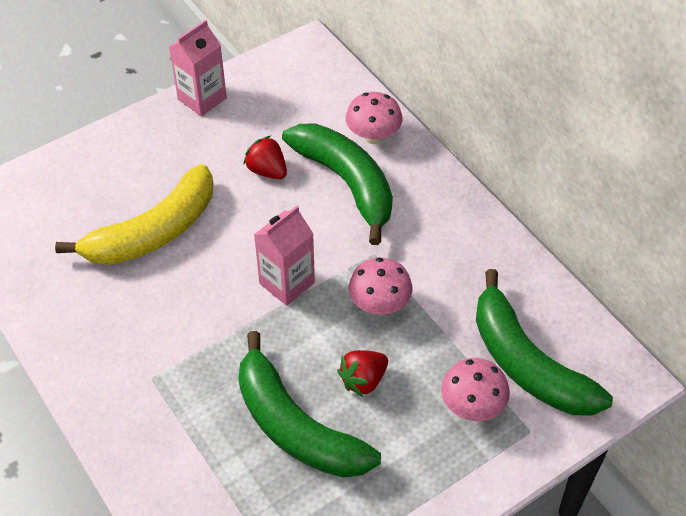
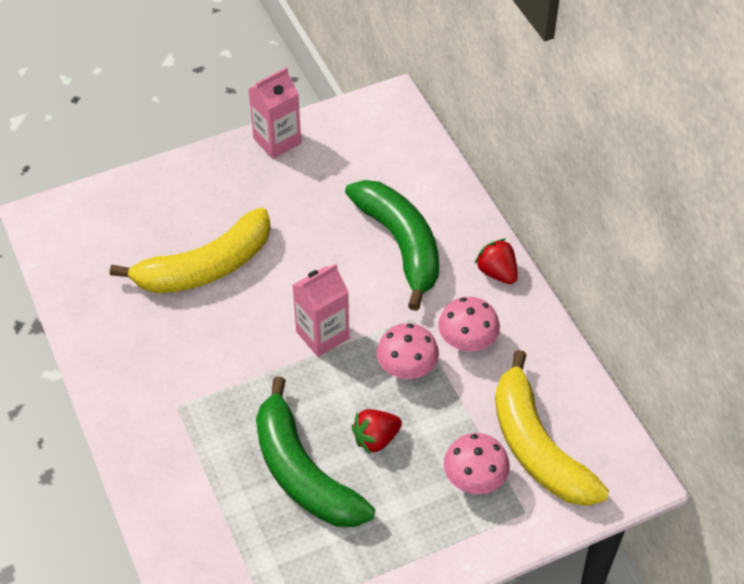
camera: 10 degrees right, 0 degrees up
red strawberry [243,136,287,179] -> red strawberry moved to [475,239,518,284]
pink mushroom [346,92,403,144] -> pink mushroom moved to [438,297,500,351]
green banana [476,269,613,415] -> yellow banana [495,350,609,506]

